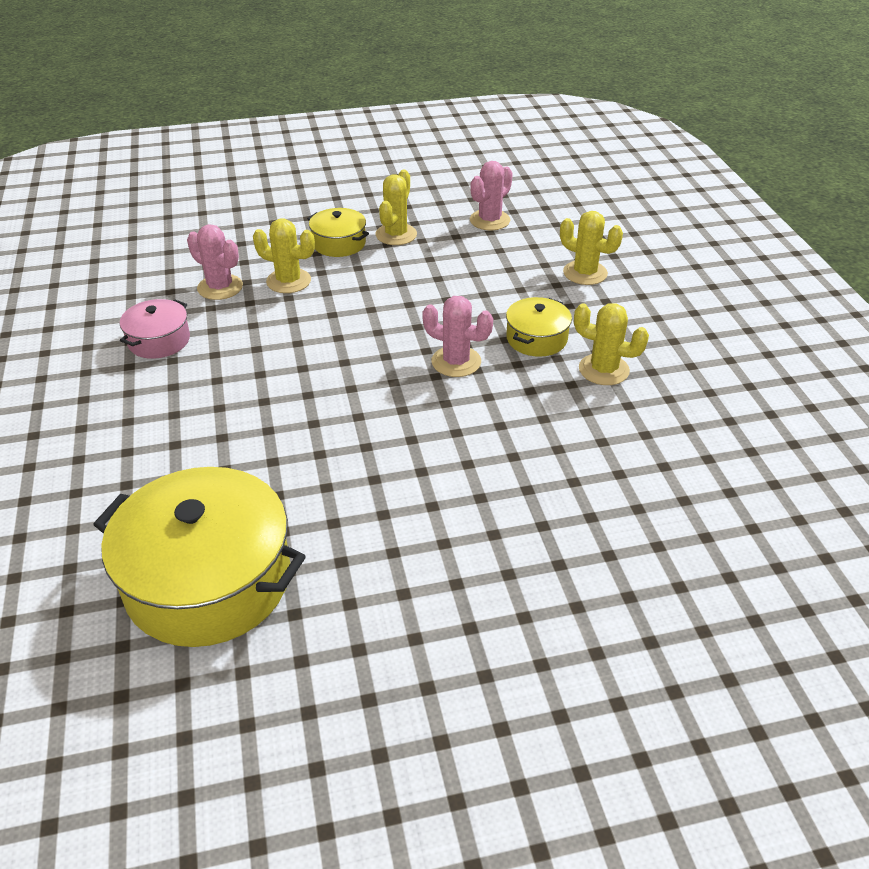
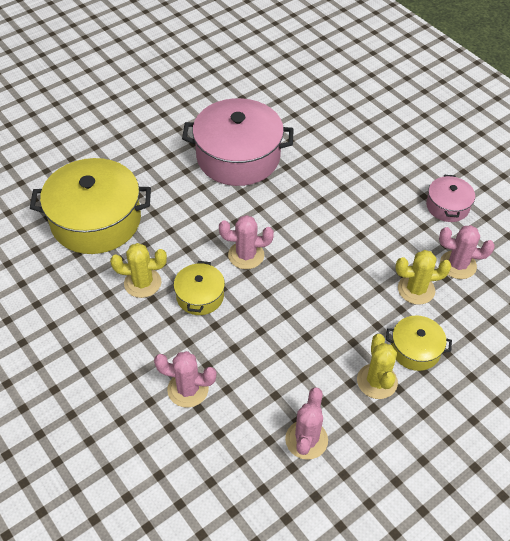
camera: 155 degrees right, 10 degrees up
yellow pot [93,467,306,647] -> yellow pot moved to [30,158,151,254]
yellow cactus [560,211,623,285] -> pink cactus [154,351,217,408]
none -> pink pot [182,98,294,186]

